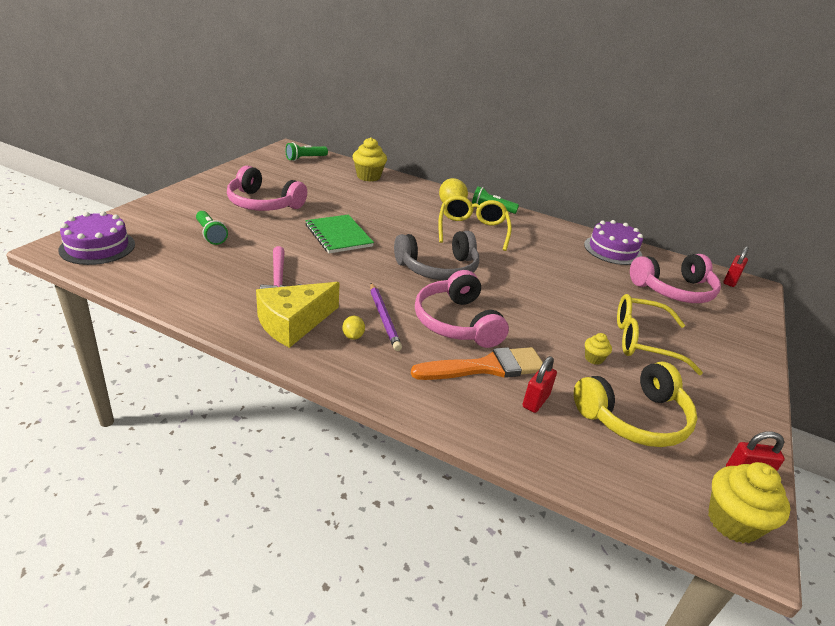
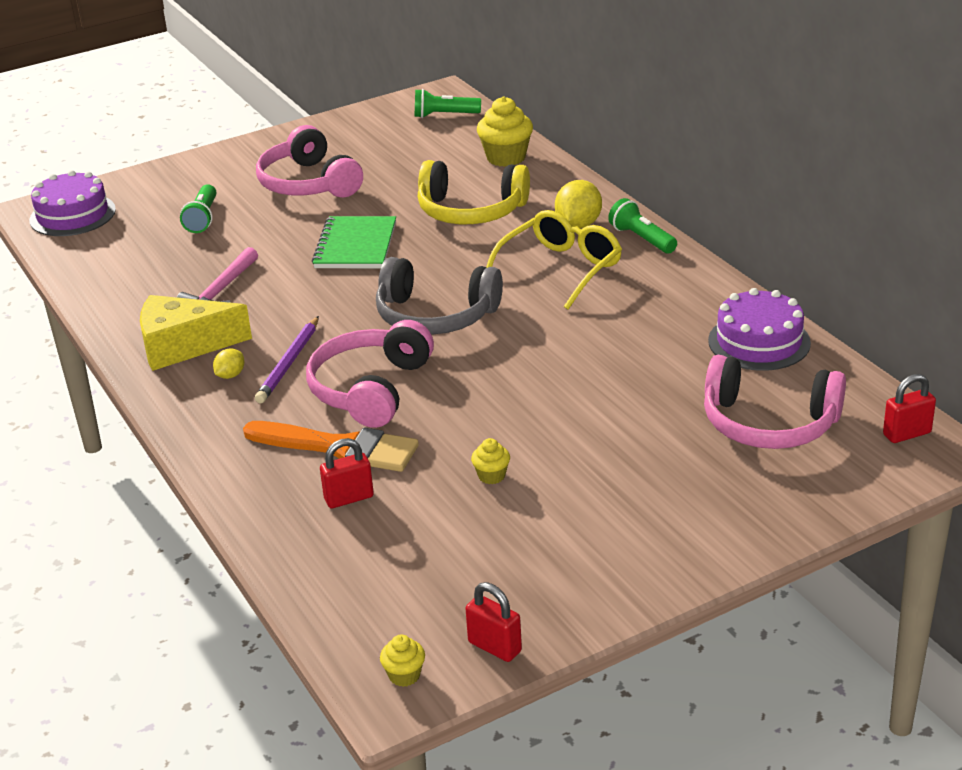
camera: 40 degrees right, 0 degrees up
yellow headphones [574,362,697,447] -> yellow headphones moved to [418,160,530,224]
yellow glasses [617,294,703,375] -> none
yellow cupcake [708,462,791,543] -> yellow cupcake [380,634,425,687], size x0.51

